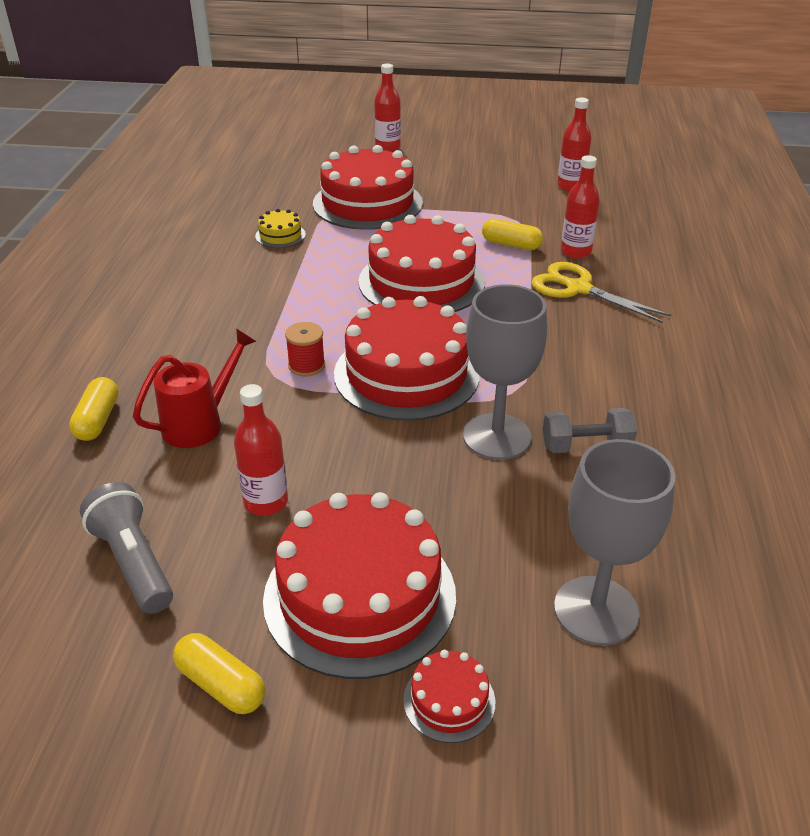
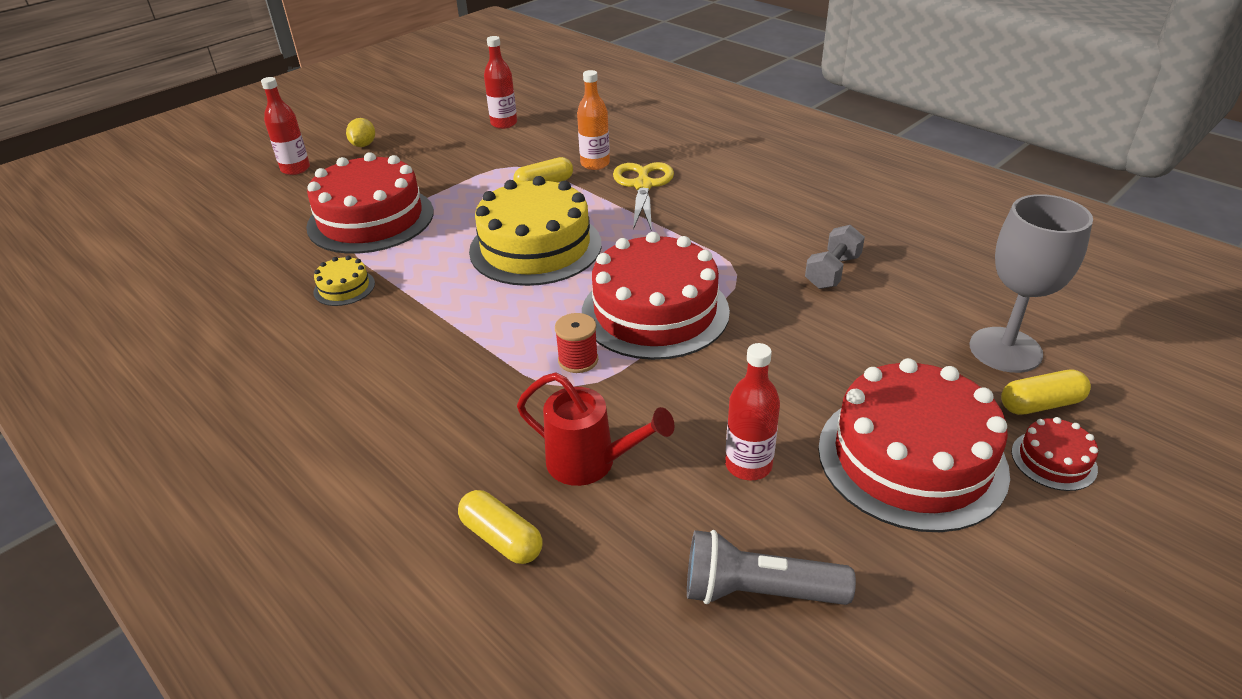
camera: 50 degrees left, 0 degrees up
red watering can [133,328,257,448] -> red watering can turned 120 degrees clockwise [517,372,675,486]
yellow capsule [173,633,265,714] -> yellow capsule moved to [1001,369,1091,415]
red cake [358,215,485,312] -> yellow cake [469,176,602,286]
grey goblet [463,284,547,460] -> none
yellow scissors [531,262,671,323] -> yellow scissors turned 105 degrees clockwise [613,162,674,231]
red bottle [561,155,600,259] -> orange bottle [577,70,610,170]
none -> yellow lemon [346,118,375,147]

